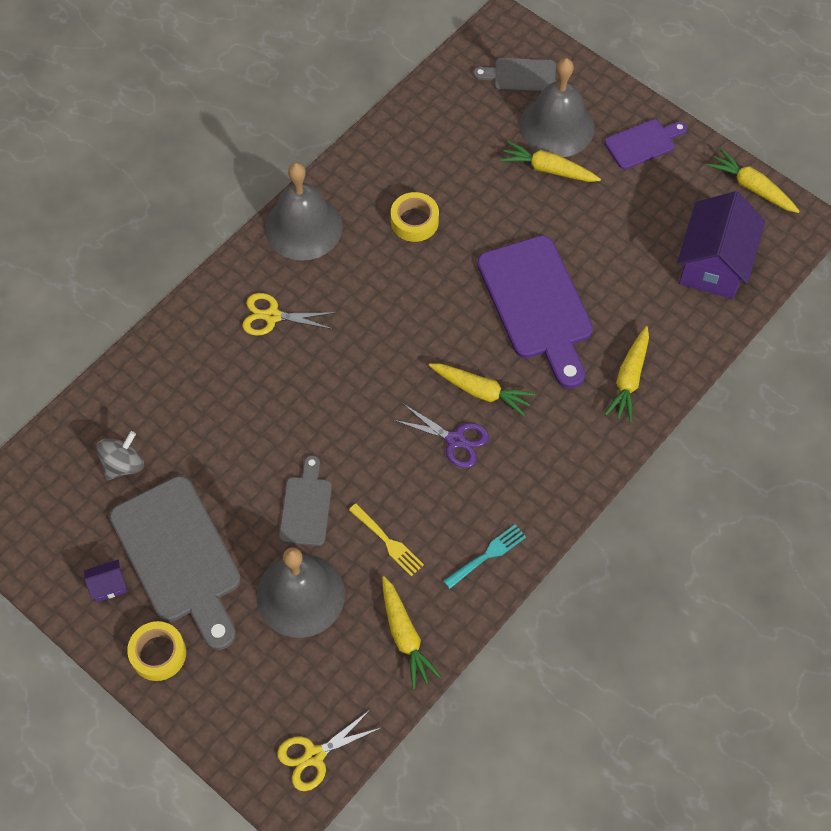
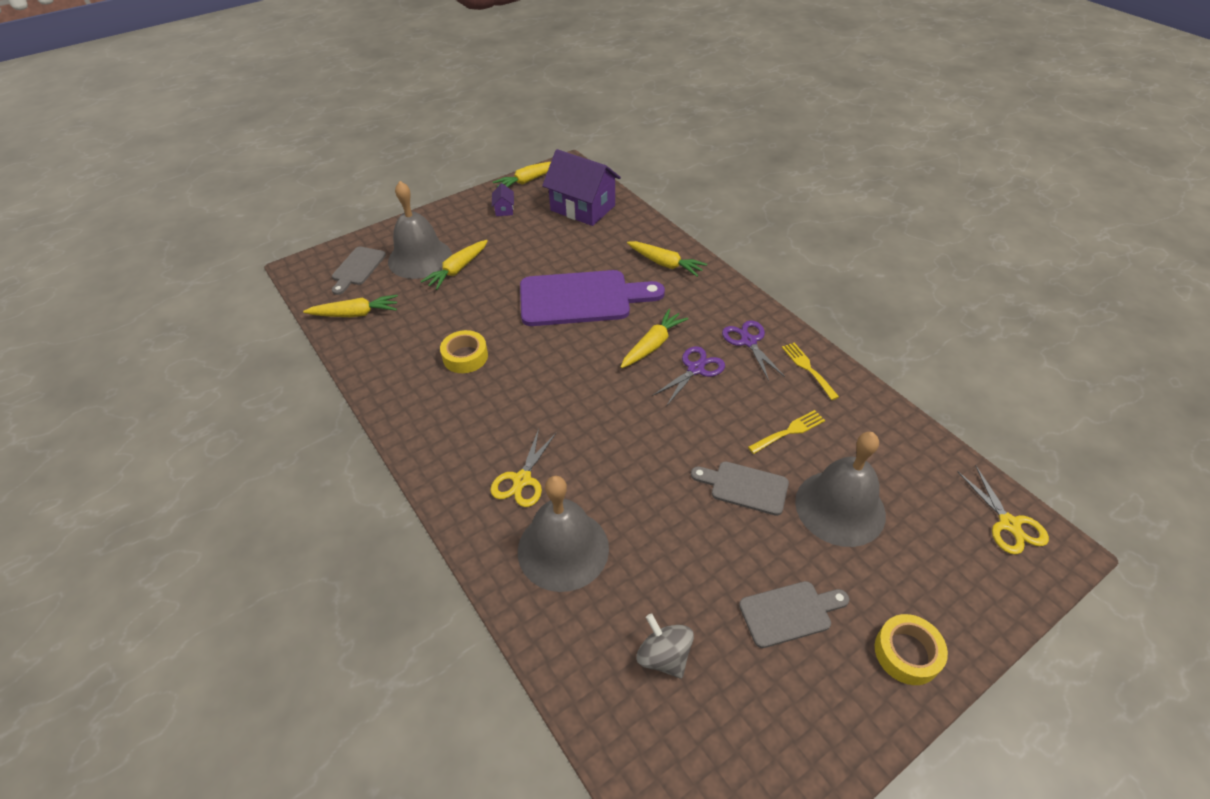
camera: 75 degrees left, 15 degrees down
purple house [84,560,127,602] -> purple house moved to [492,183,514,216]
grey cutting board [110,476,241,650] -> grey cutting board [739,581,849,648], size x0.52
grey bell [265,162,343,261] -> grey bell moved to [518,476,609,592]
yellow carrot [382,576,441,689] -> yellow carrot moved to [303,295,398,317]
turquoise fork [444,524,526,589] -> yellow fork [782,343,839,400]
purple cutting board [605,119,687,169] -> none
none -> purple scissors [722,320,785,381]

